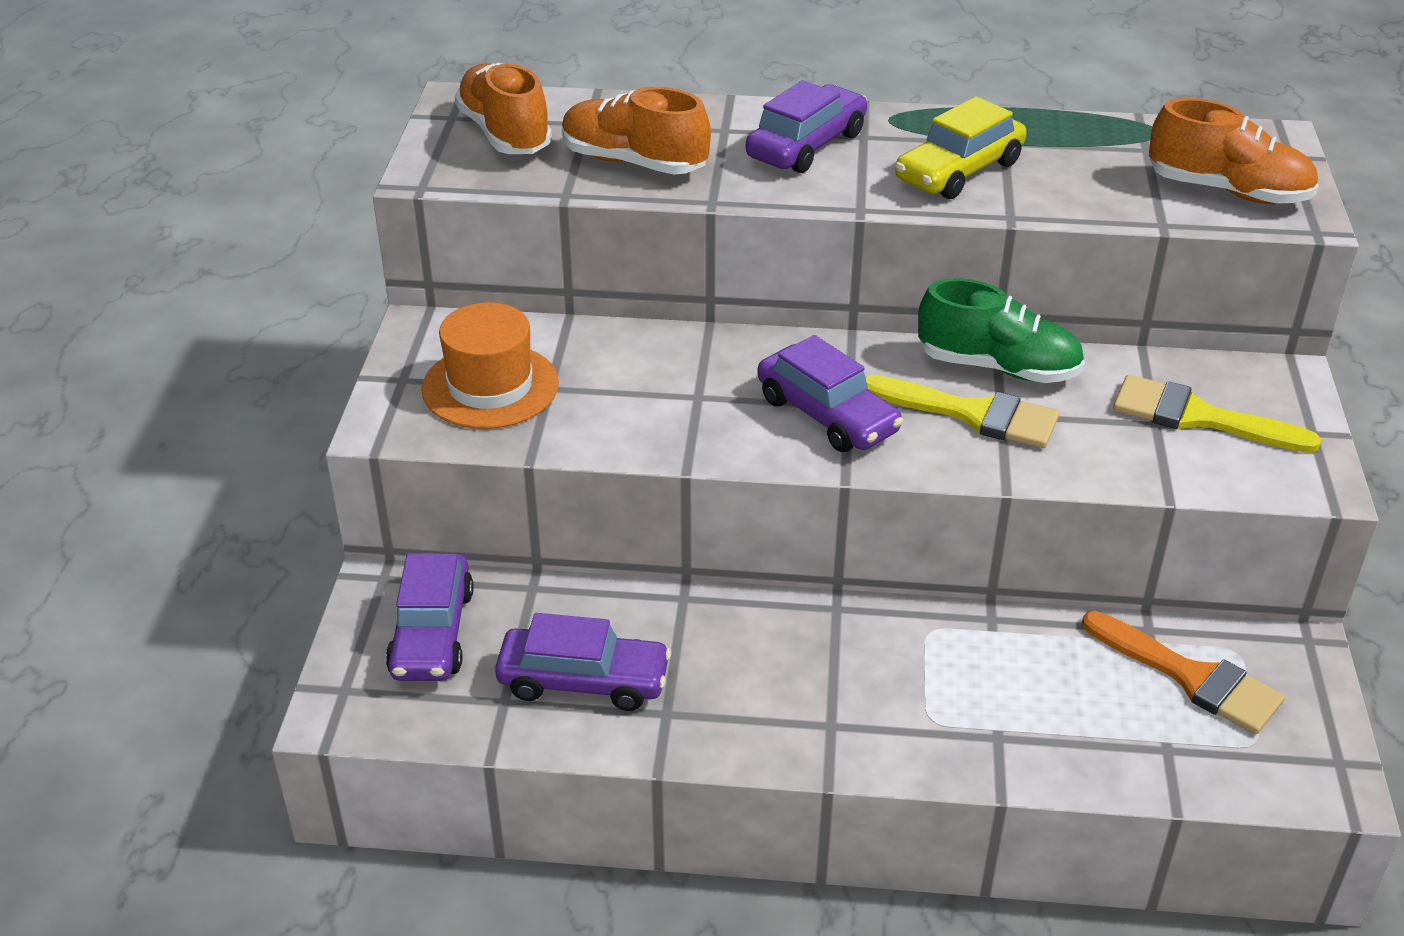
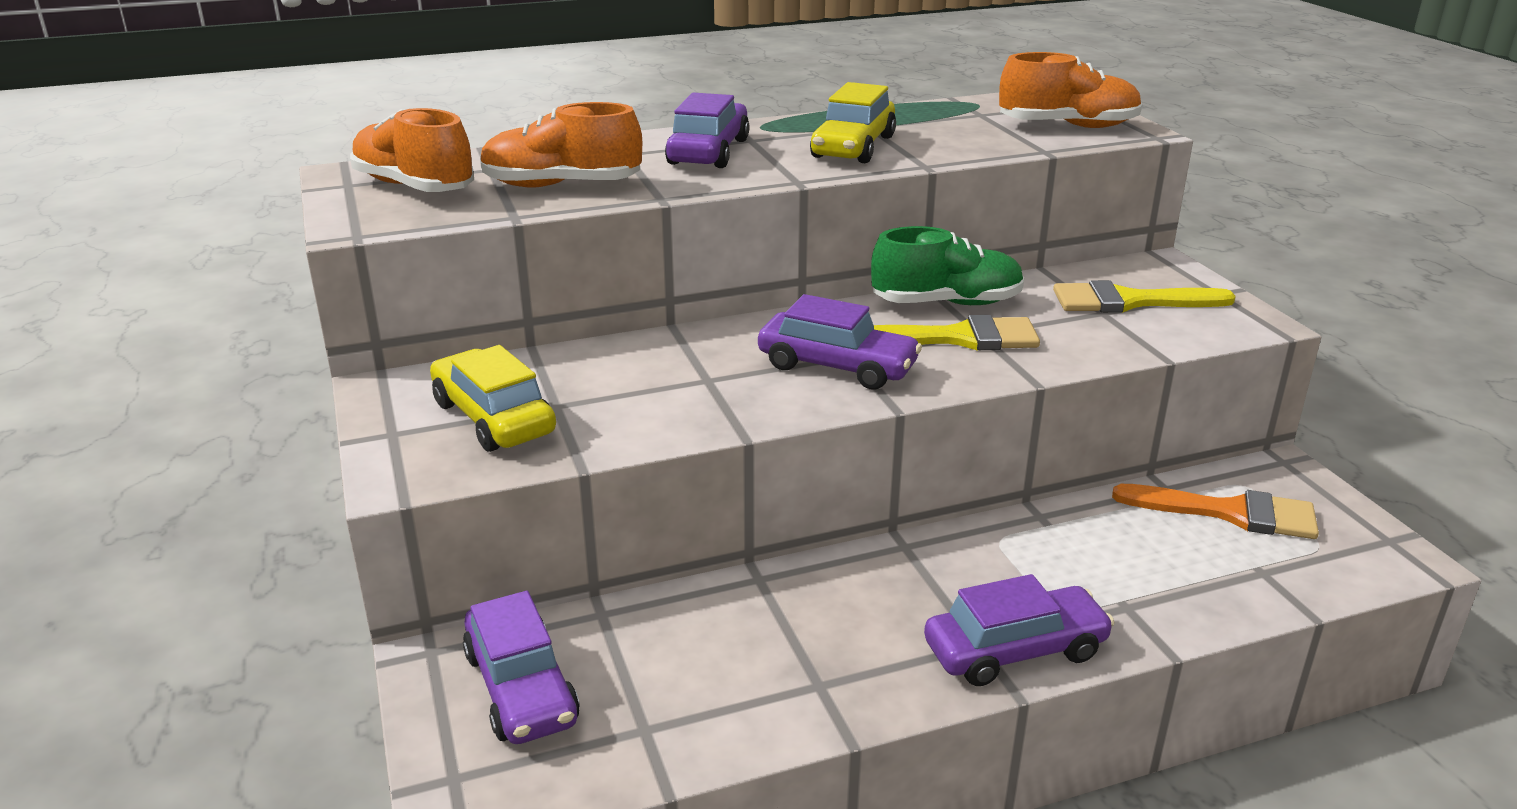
camera: 25 degrees left, 10 degrees down
orange hat [421,302,559,429] -> yellow car [430,345,556,452]
purple car [495,613,671,711] -> purple car moved to [924,574,1115,686]

